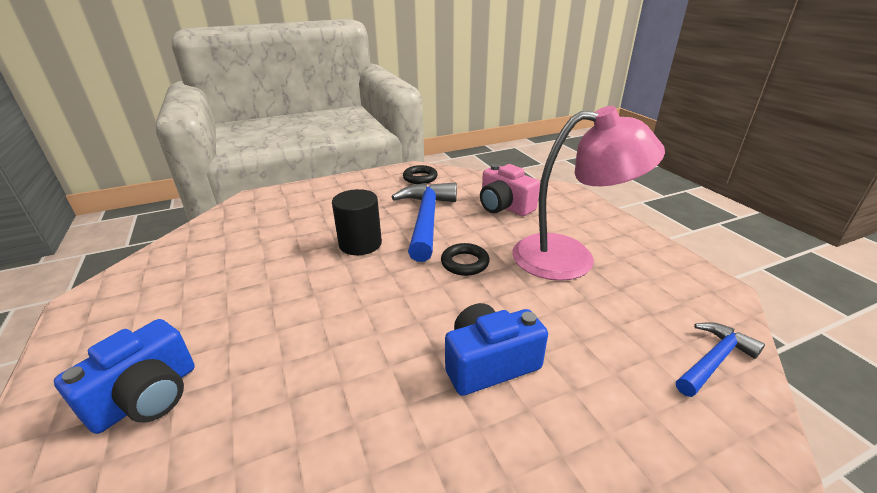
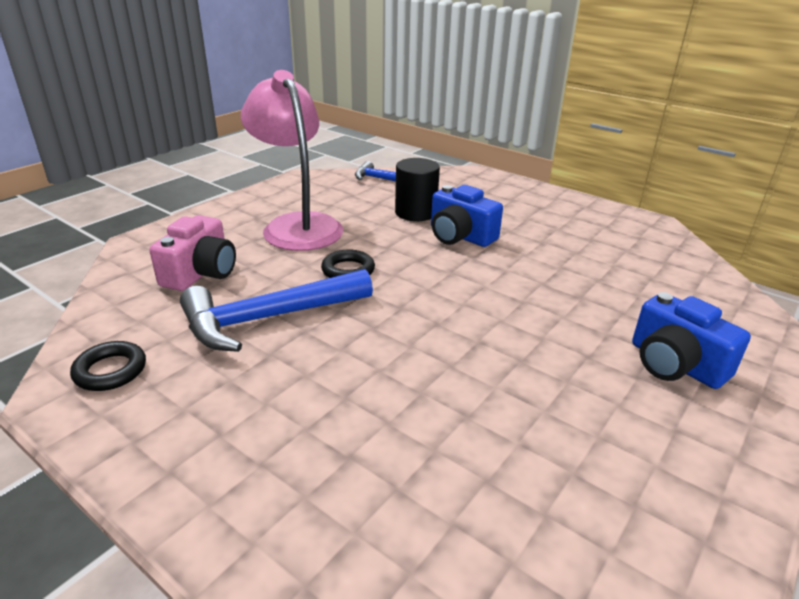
camera: 120 degrees left, 0 degrees up
blue camera [54,319,195,434] -> blue camera turned 135 degrees counterclockwise [632,292,751,389]
black cylinder [332,189,382,255] -> black cylinder moved to [395,158,440,221]

